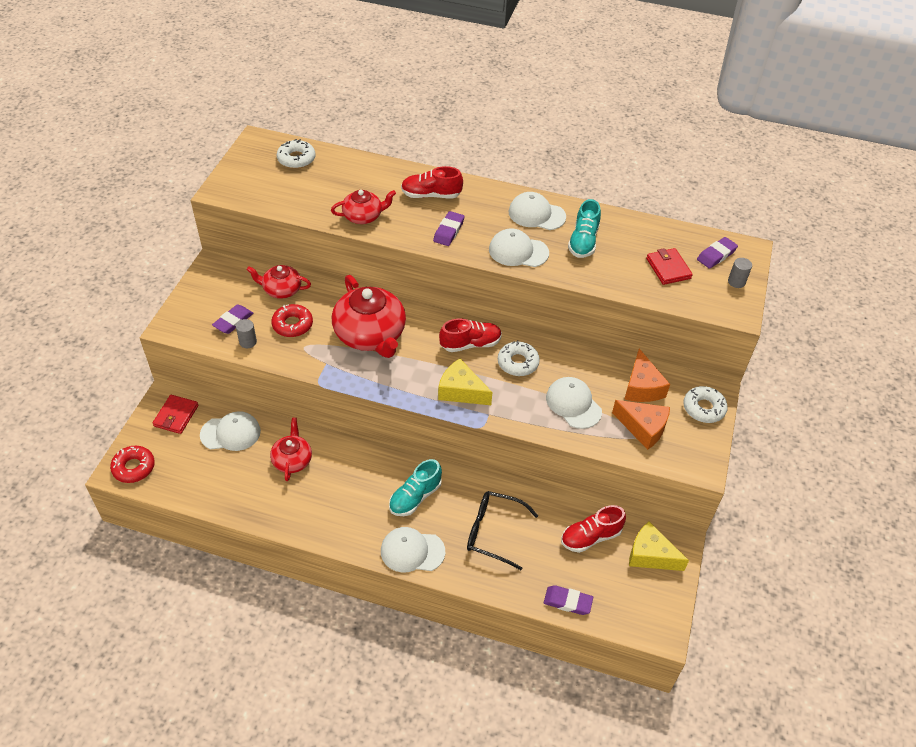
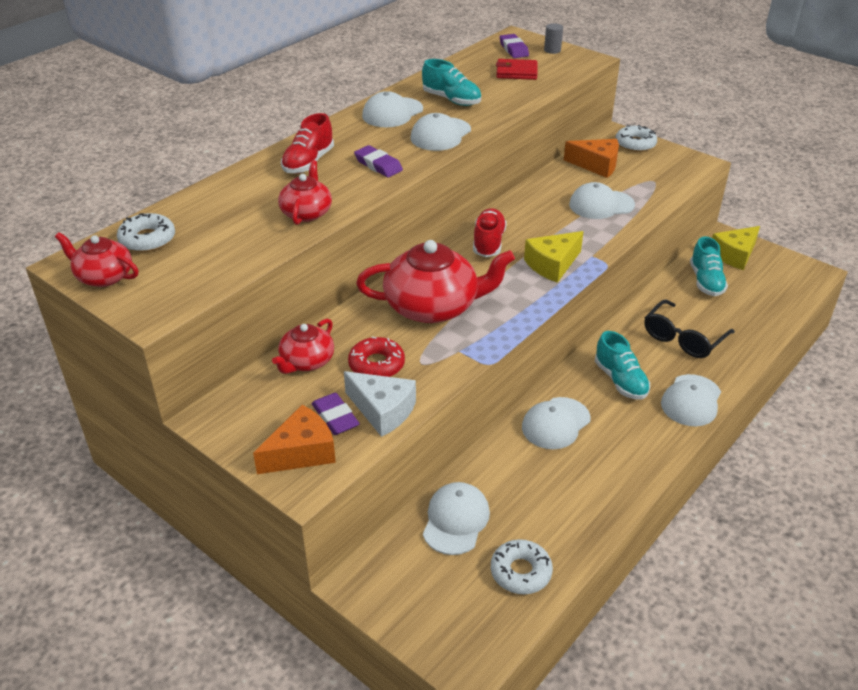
camera: 65 degrees left, 10 degrees down
red donut [110,446,155,483] -> none
red wallet [153,395,198,434] -> none
grey cylinder [236,319,257,348] -> white cheese [344,371,416,437]
red teapot [270,418,312,481] -> red teapot moved to [55,232,138,287]
white donut [498,341,540,376] -> white donut moved to [491,539,553,594]
purple eraser [544,585,593,615] -> none
red shoe [561,505,626,553] -> turquoise shoe [690,236,728,296]
orange cheese [612,400,670,450] -> orange cheese moved to [253,405,336,474]
none -> white cap [522,397,590,449]

